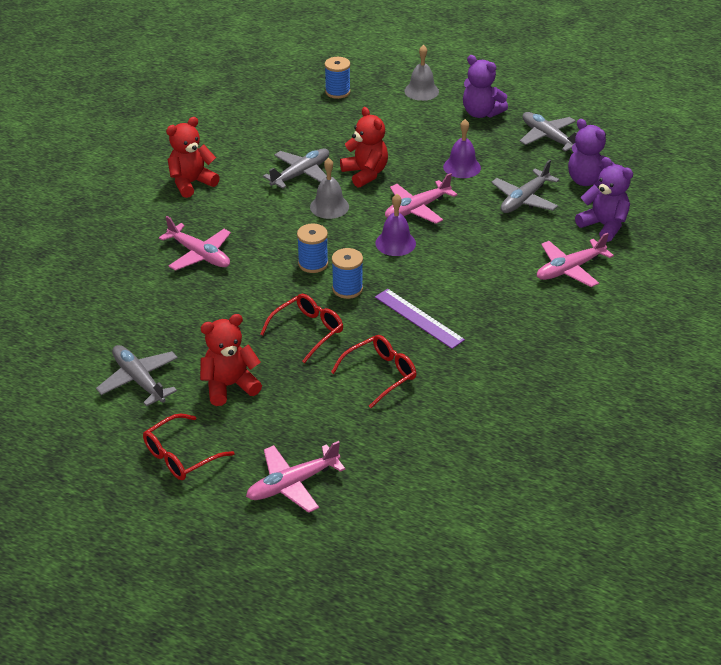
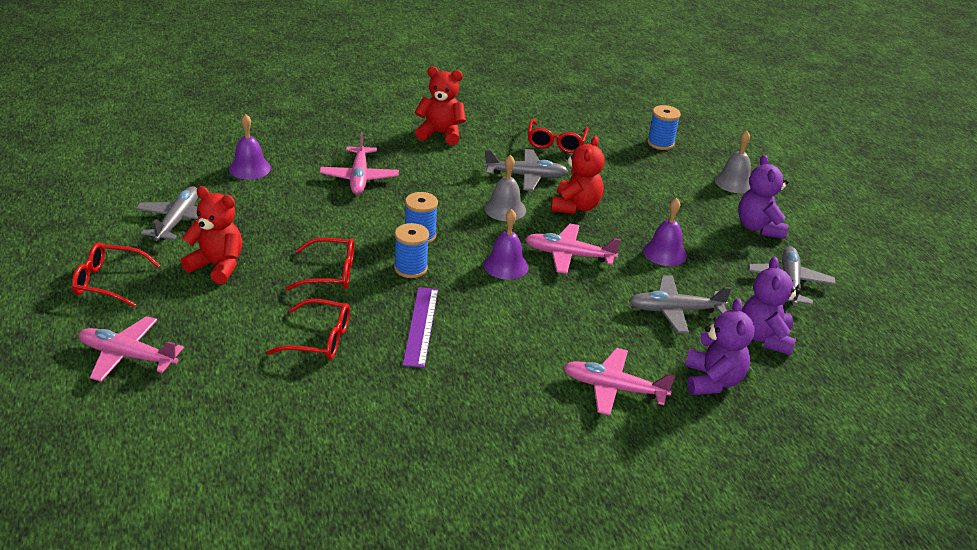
camera: 45 degrees right, 5 degrees down
none -> purple bell [229,114,271,180]
none -> red glasses [528,119,589,153]

